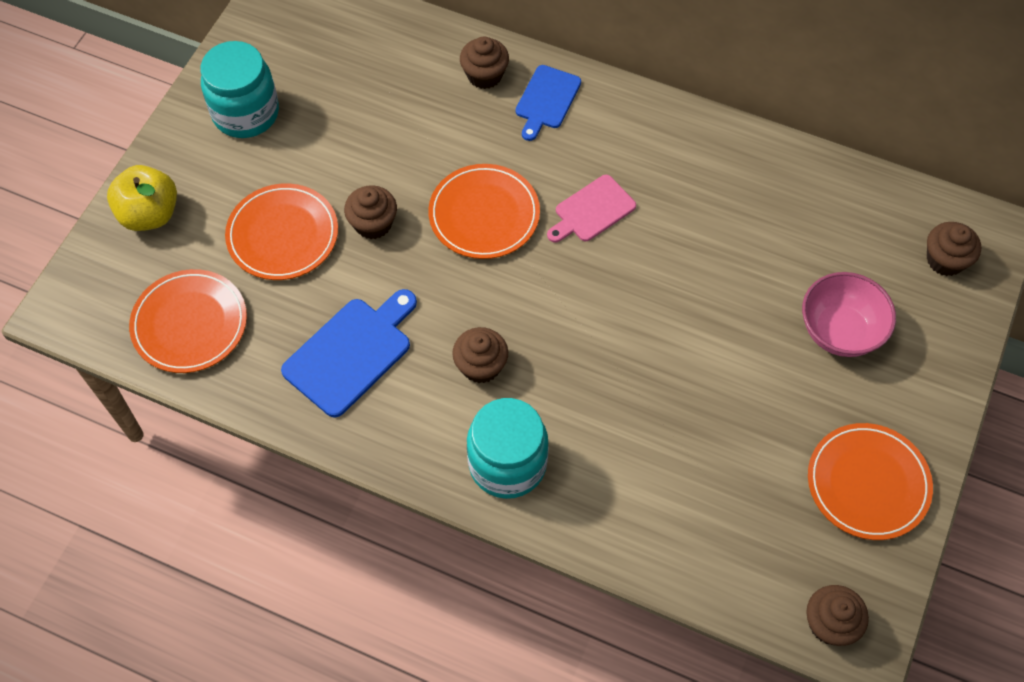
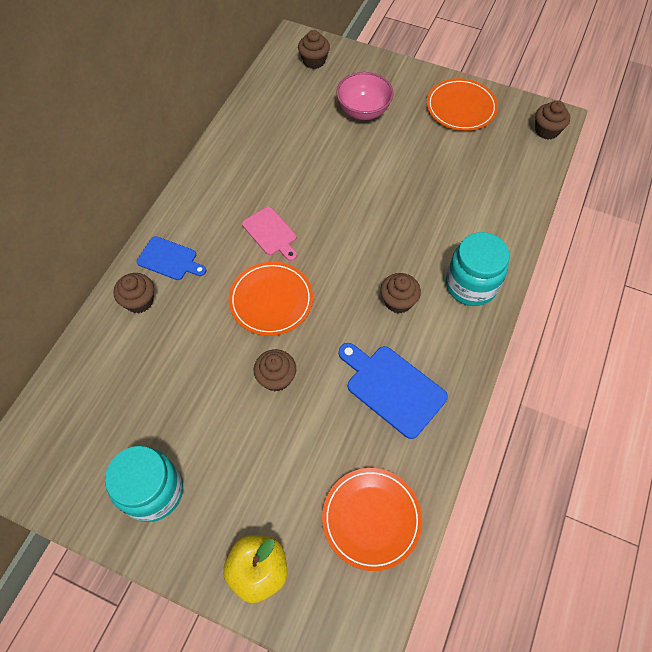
camera: 90 degrees left, 0 degrees up
orange plate [225,183,338,280] -> none

